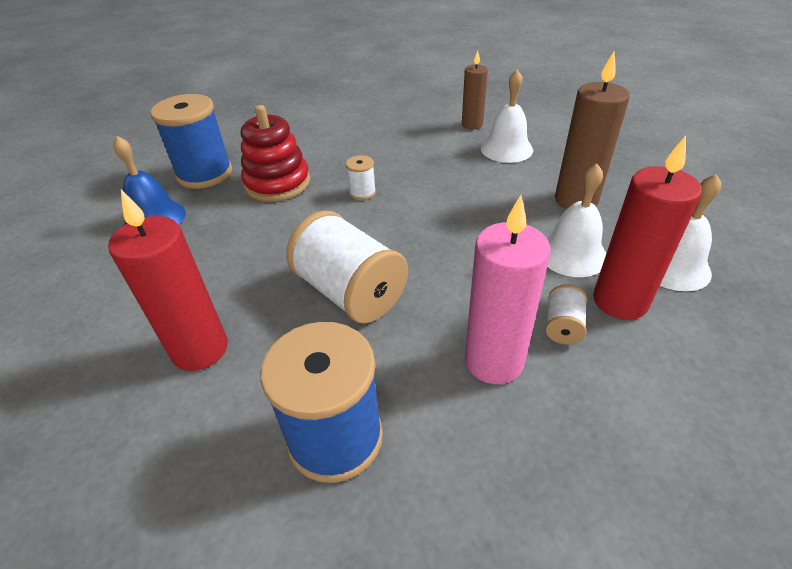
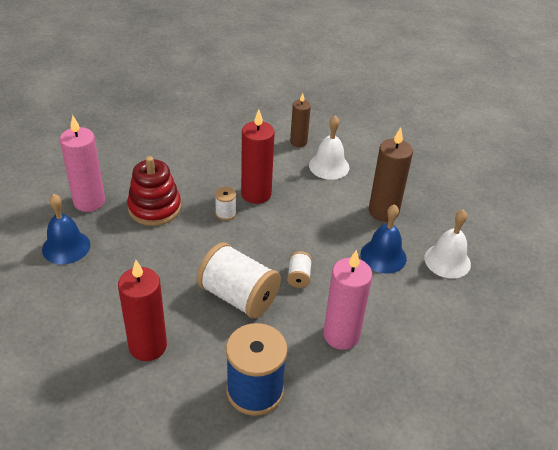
camera: 15 degrees left, 0 degrees up
blue spool [150,94,232,189] -> pink candle [60,115,105,212]
white spool [545,284,587,344] -> white spool moved to [287,251,312,288]
white bell [546,163,606,277] -> blue bell [361,204,407,274]
red candle [593,136,702,320] -> red candle moved to [241,110,275,204]

